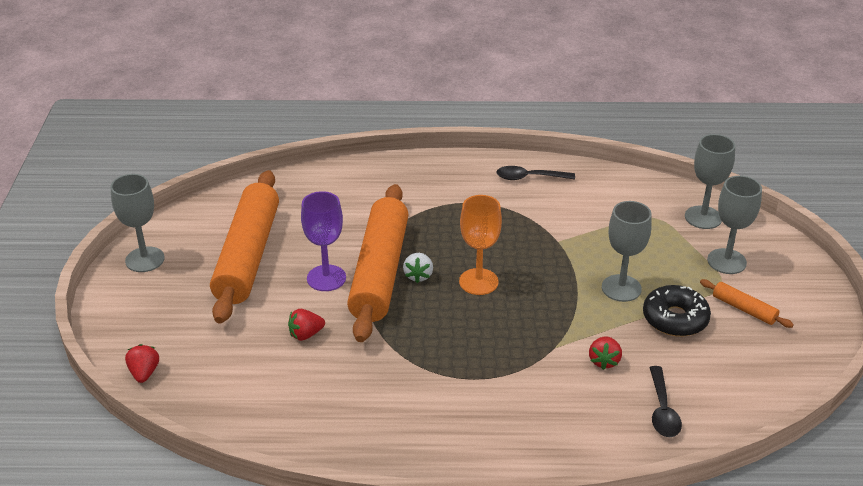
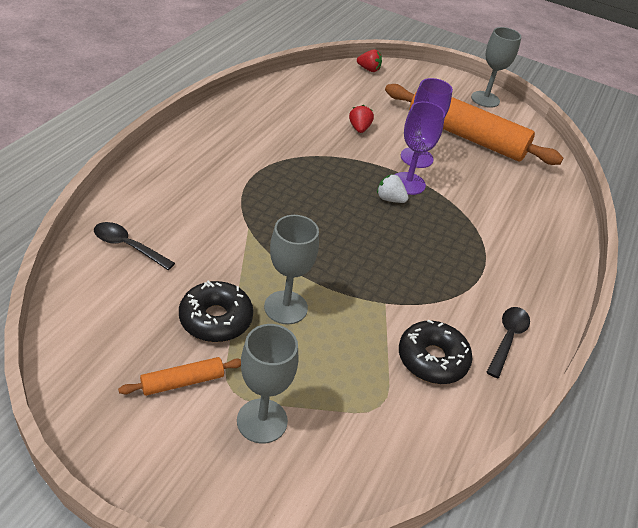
camera: 110 degrees right, 5 degrees up
orange rolling pin [347,184,409,342] -> purple goblet [395,102,445,195]
orange goblet [459,195,502,295] -> none
red strawberry [589,336,622,370] -> none
grey goblet [685,134,735,229] -> none
none -> black donut [399,319,472,384]

